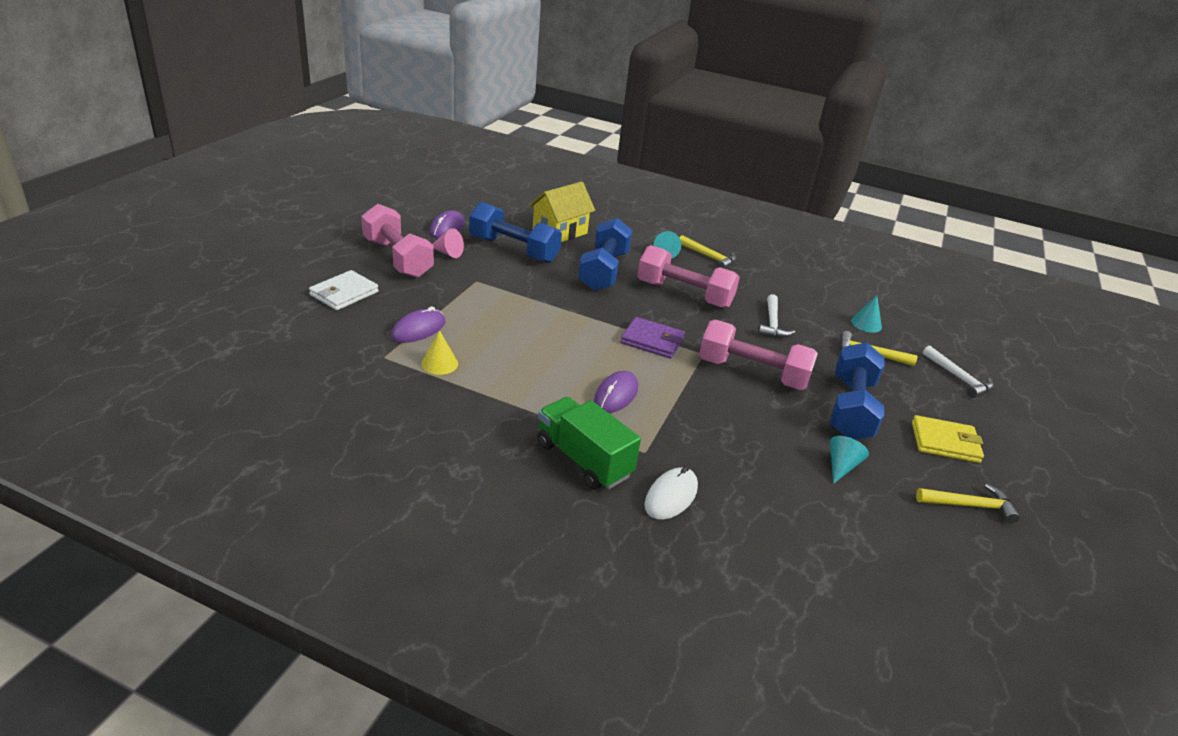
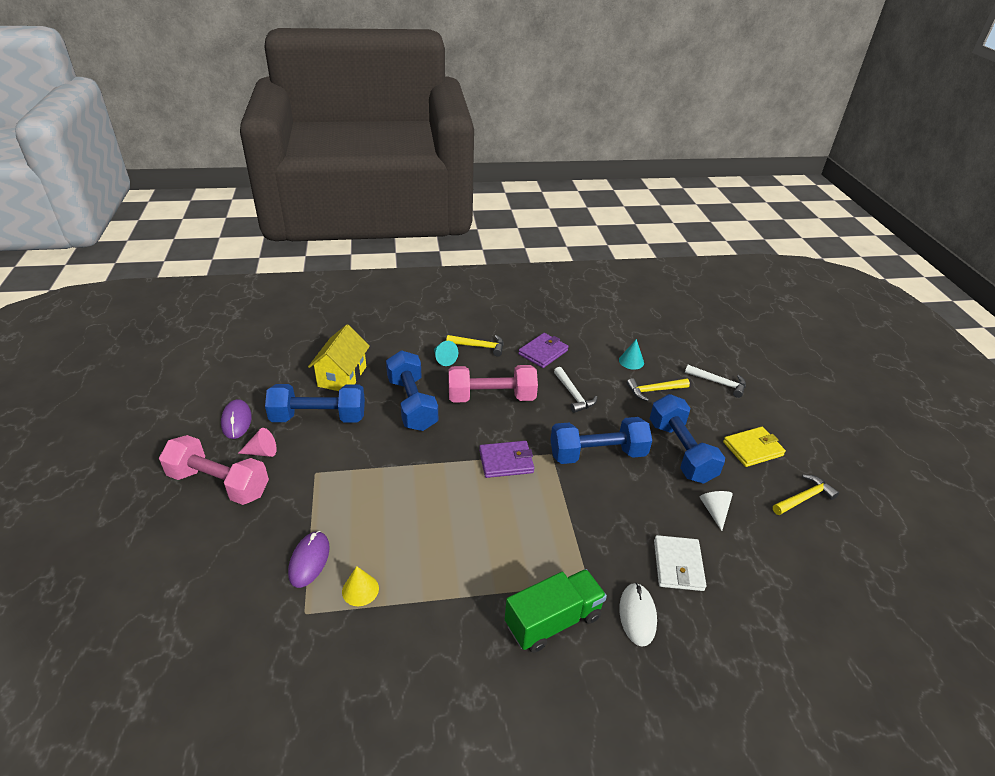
camera: 30 degrees left, 5 degrees up
white wallet [309,270,379,310] -> white wallet moved to [654,535,707,591]
green truck [537,397,641,490] -> green truck turned 135 degrees clockwise [505,569,607,653]
purple mouse [594,371,638,413] -> none
pink dumbbell [699,320,818,390] -> blue dumbbell [550,417,652,464]
turquoise cone [830,436,869,484] -> white cone [700,491,733,531]
none -> purple wallet [518,333,569,368]

